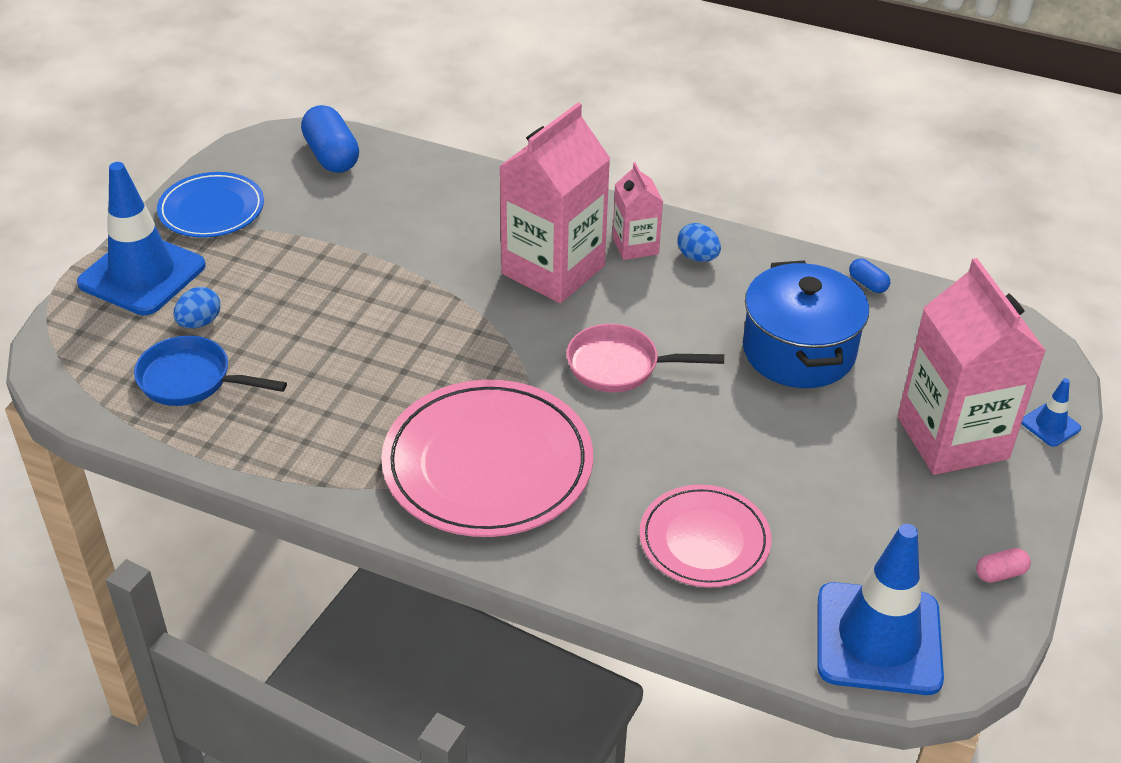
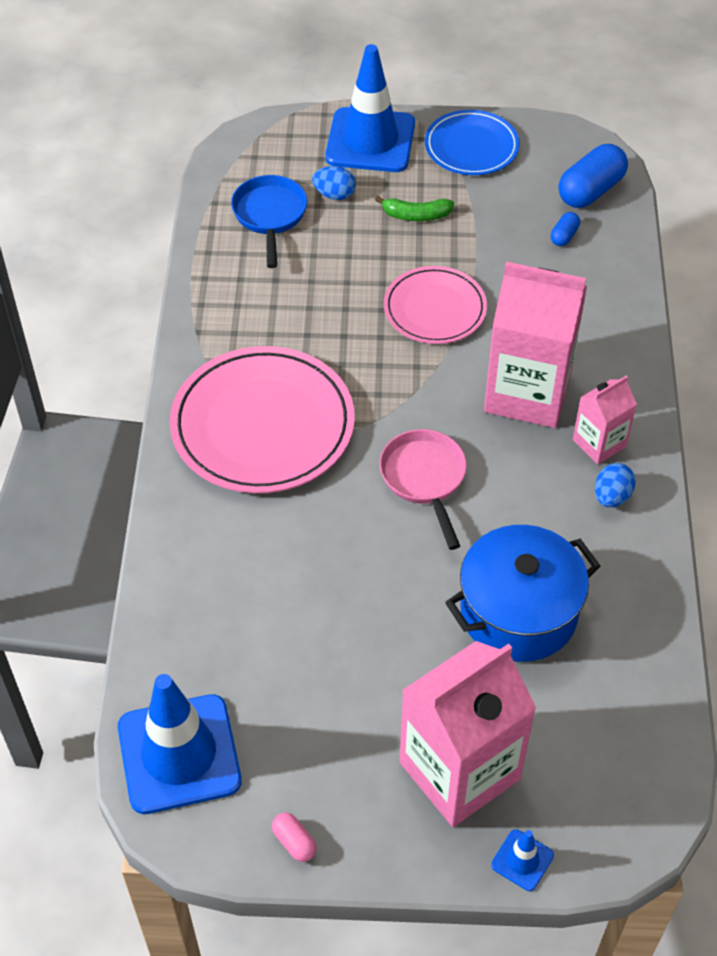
camera: 70 degrees right, 10 degrees up
pink plate [640,485,772,587] -> pink plate moved to [384,266,487,344]
blue capsule [849,258,890,293] -> blue capsule moved to [551,212,580,246]
none -> green banana [375,196,454,221]

